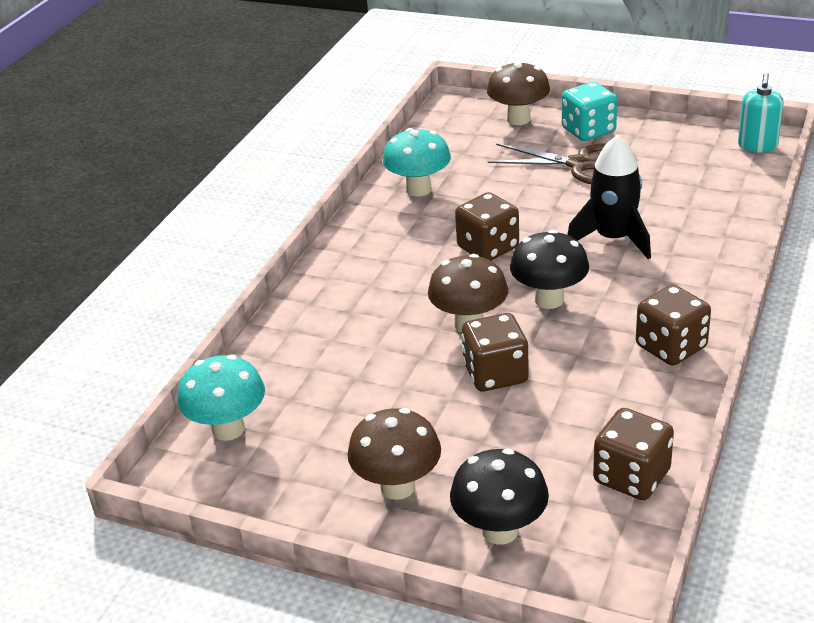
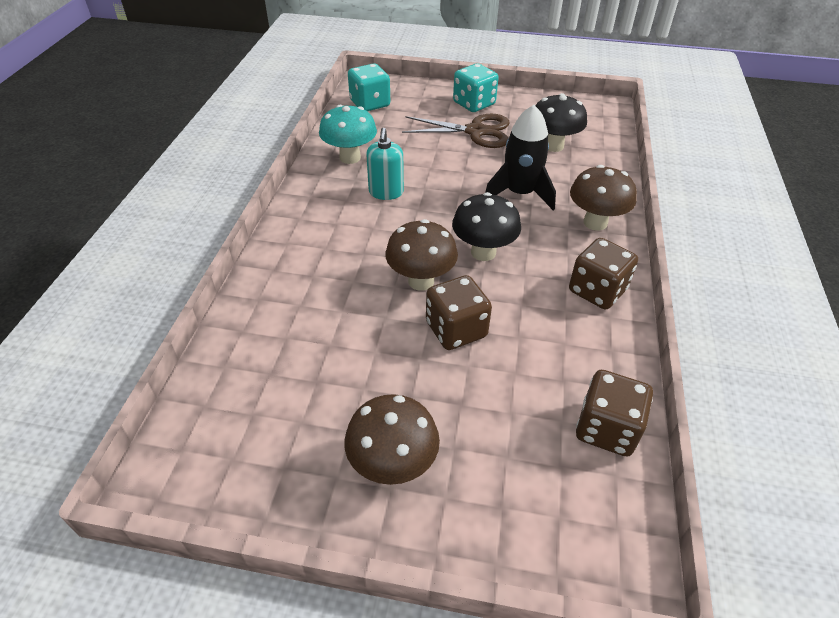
camera: 15 degrees left, 10 degrees up
turquoise mushroom [177,355,265,441] -> none
black mushroom [450,449,549,545] -> black mushroom moved to [536,93,587,152]
brown dice [455,192,519,261] -> none
brown mushroom [487,61,550,125] -> brown mushroom moved to [570,165,637,231]
turquoise soap dispenser [738,73,784,153] -> turquoise soap dispenser moved to [366,128,404,200]
none -> turquoise dice [348,63,390,111]

